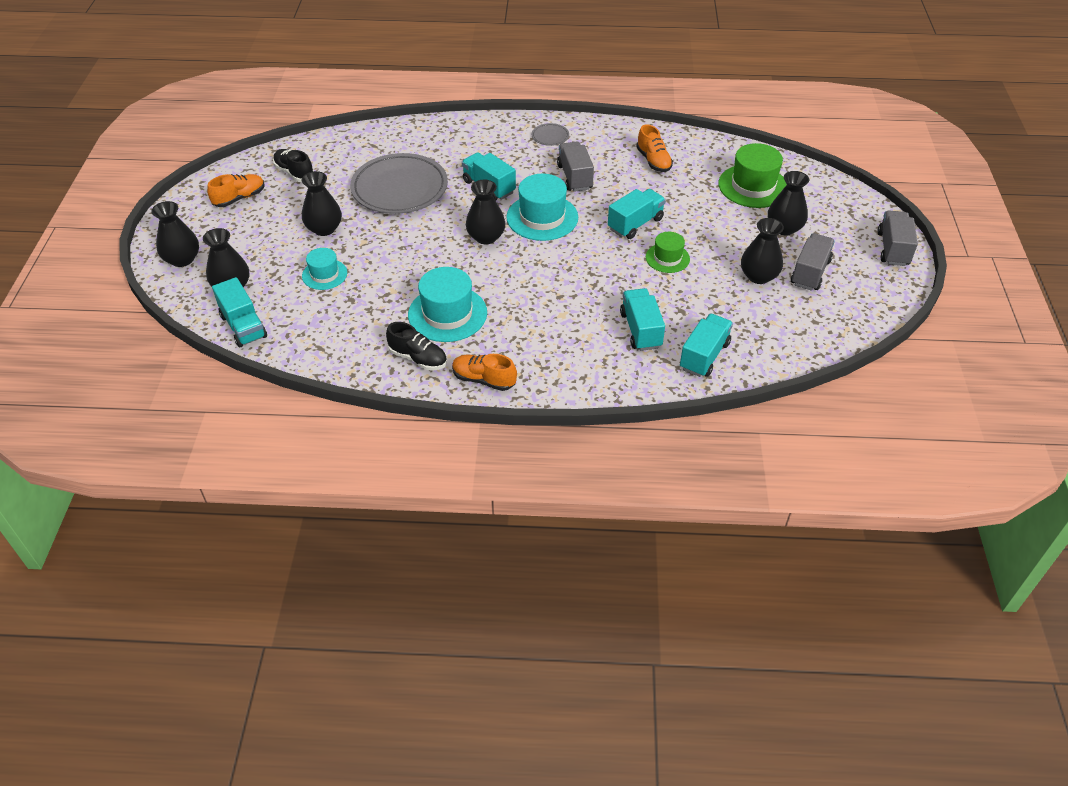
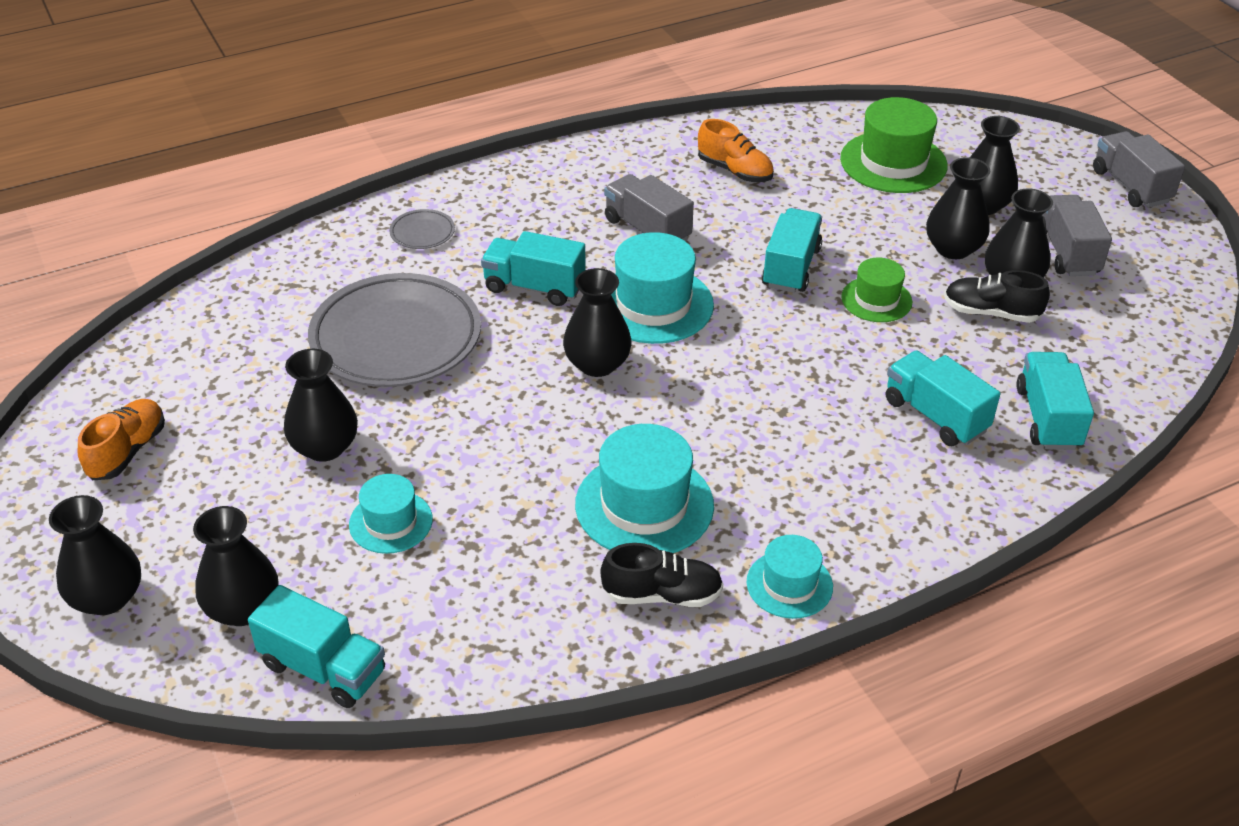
camera: 30 degrees left, 5 degrees down
black shoe [273,149,314,182] -> black shoe moved to [944,270,1050,323]
orange shoe [452,354,517,391] -> turquoise hat [747,535,833,619]
grey plate [532,123,569,146] -> grey plate moved to [389,209,455,249]
none -> black vase [926,157,990,259]

